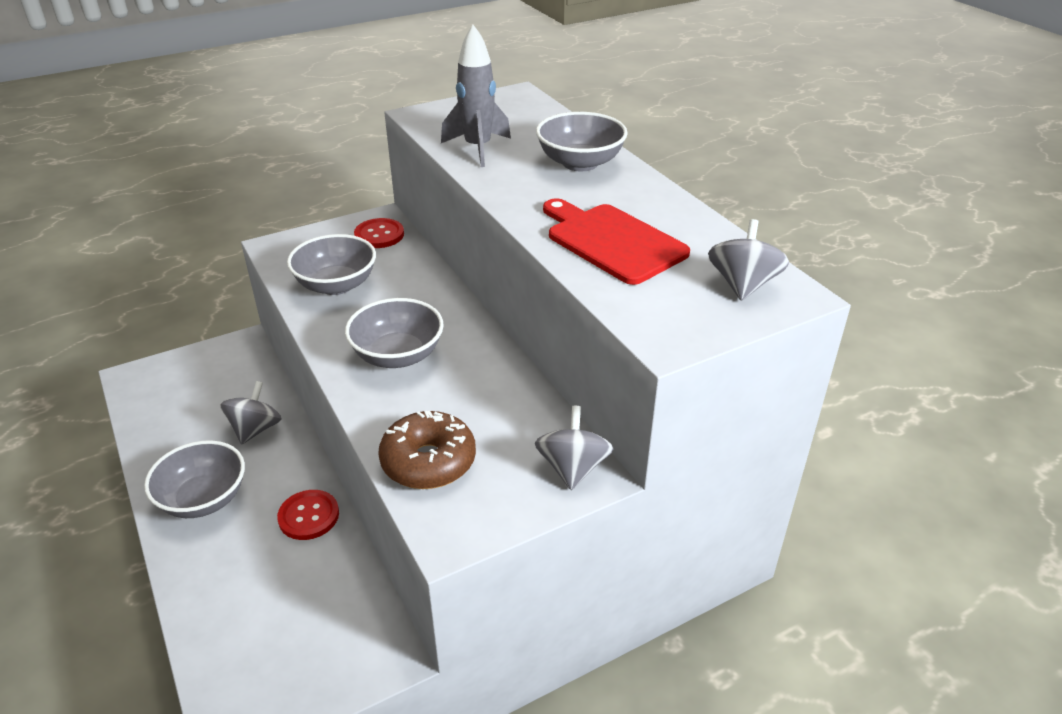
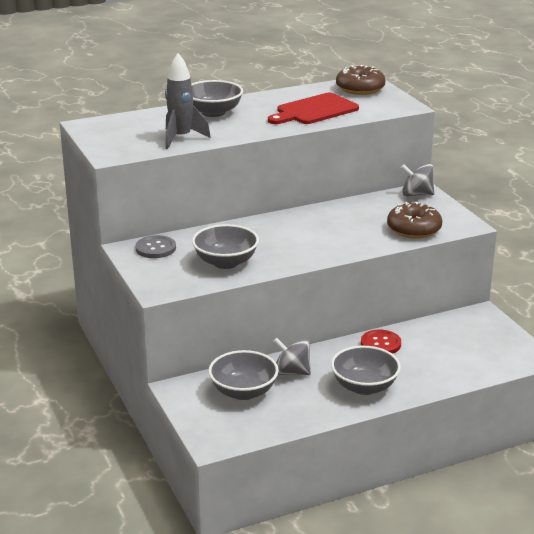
camera: 85 degrees left, 10 degrees down
grey bowl [345,298,444,368] -> grey bowl moved to [209,350,279,400]
red button [354,218,404,248] -> grey button [135,235,176,258]
grey spinning top [708,219,789,301] -> brown donut [336,65,386,95]

